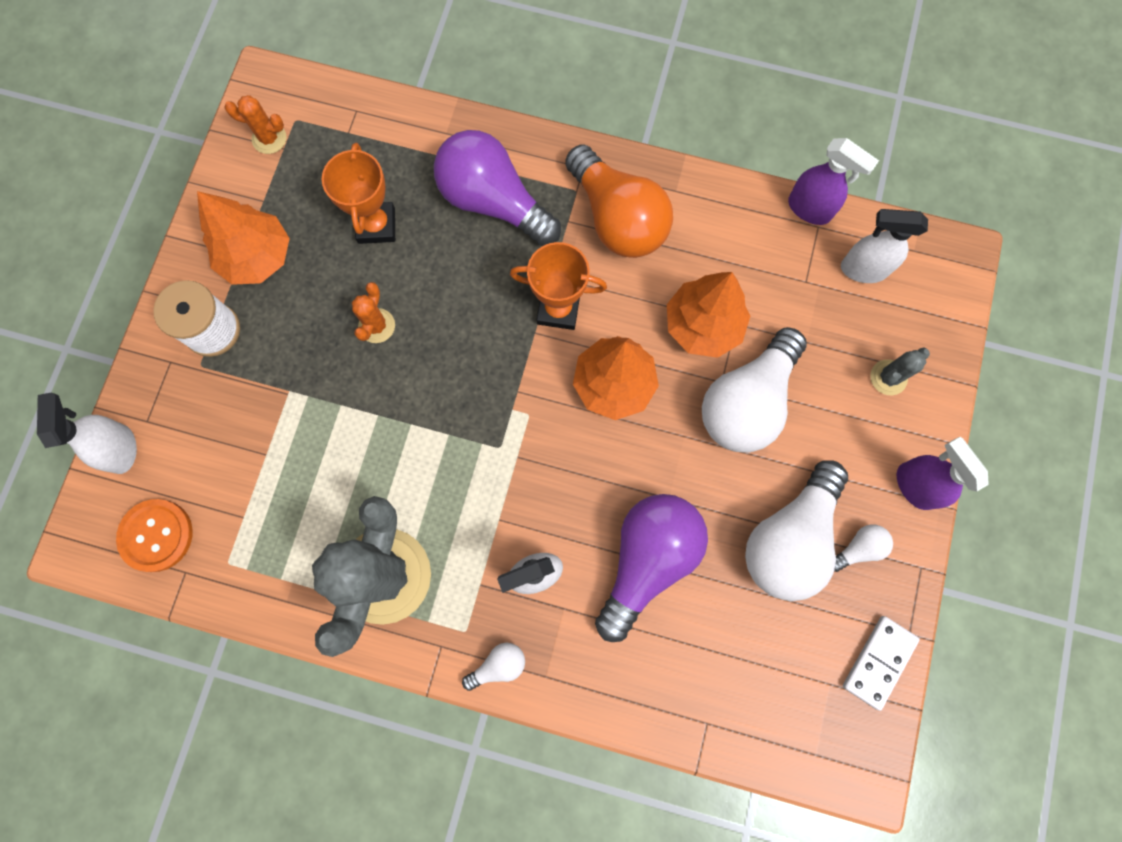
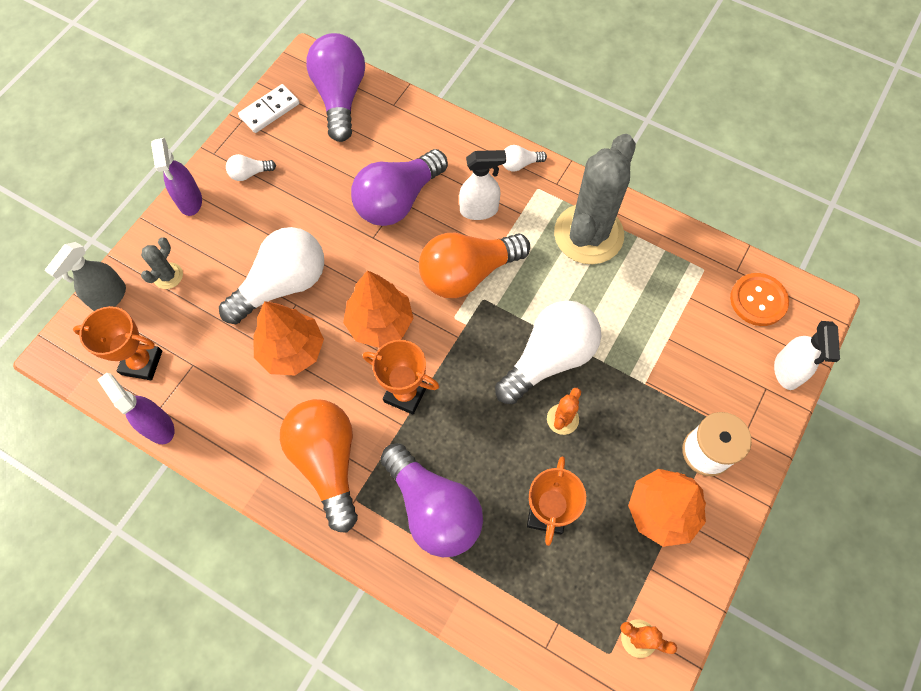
camera: 165 degrees left, 10 degrees down
white light bulb [745,461,848,601] -> white light bulb moved to [495,300,601,404]
white spray bottle [841,209,928,283] -> orange trophy [73,306,162,380]
grey cactus [870,347,930,395] -> grey cactus turned 45 degrees counterclockwise [141,237,183,289]
none -> grey spray bottle [45,242,126,311]
none -> purple light bulb [306,33,365,142]
none -> orange light bulb [419,233,530,298]

